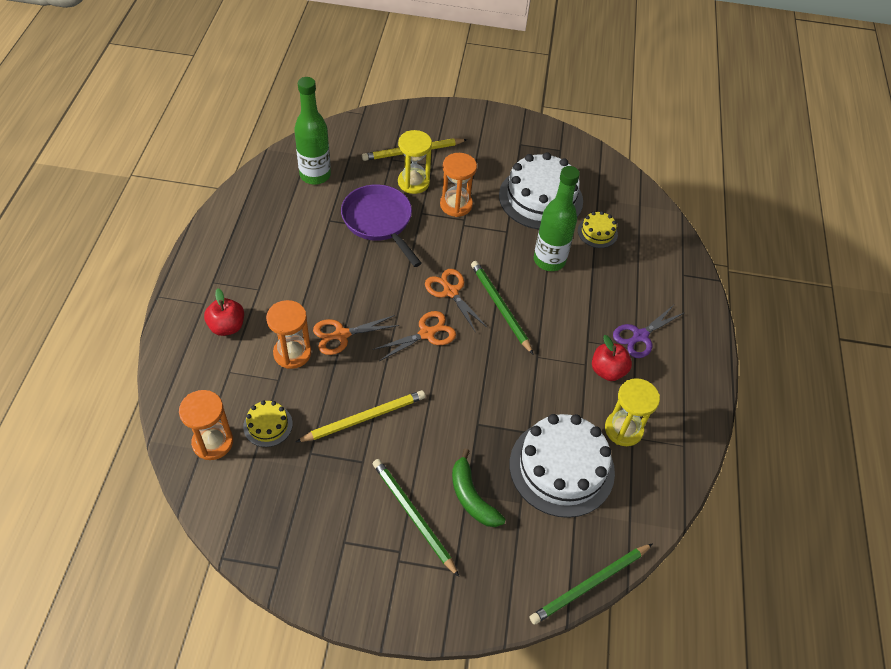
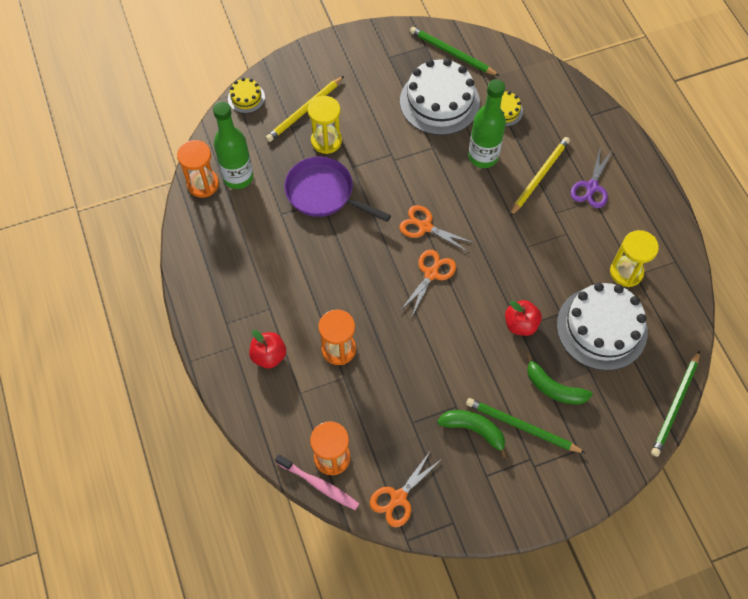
camera: 25 degrees left, 10 degrees up
yellow cake [243,400,293,447] -> yellow cake moved to [228,78,265,113]
yellow pencil [296,390,425,442] -> yellow pencil moved to [510,137,570,216]
orange scissors [313,315,399,355] -> orange scissors moved to [370,450,442,527]
orange hourglass [440,153,477,217] -> orange hourglass moved to [177,140,219,198]
green pencil [471,261,533,354] -> green pencil moved to [410,27,499,76]
red apple [592,335,632,381] -> red apple moved to [505,300,542,336]
none -> pink toothbrush [275,454,359,510]
none -> green banana [437,410,508,459]

